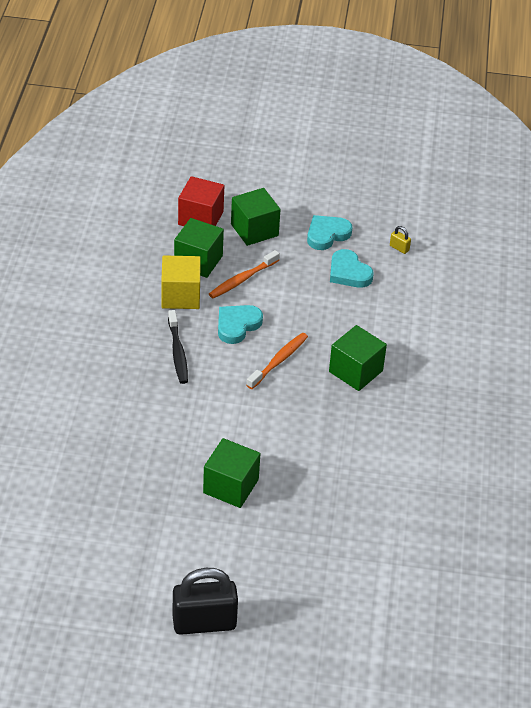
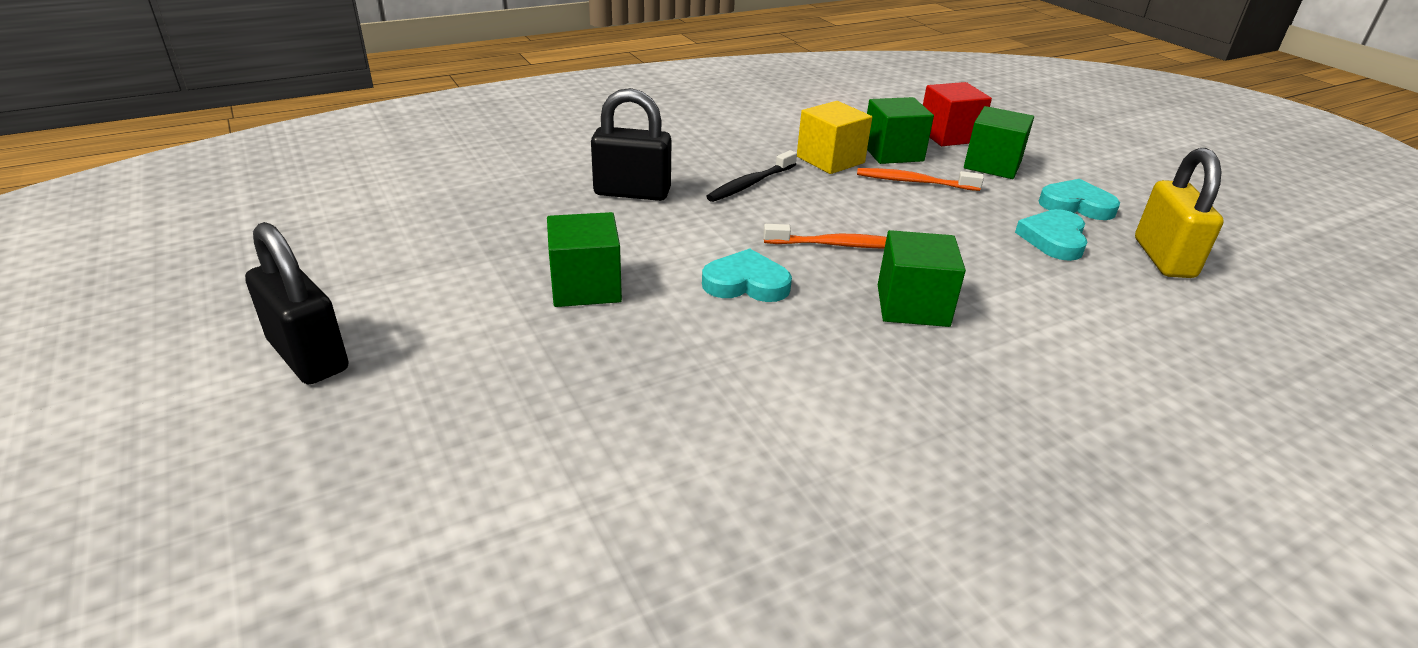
camera: 55 degrees right, 10 degrees down
turquoise heart [218,305,263,344] -> turquoise heart moved to [702,248,792,302]
yellow padlock [390,226,411,254] -> yellow padlock [1135,148,1224,278], size x2.50
none -> black padlock [591,88,671,201]

